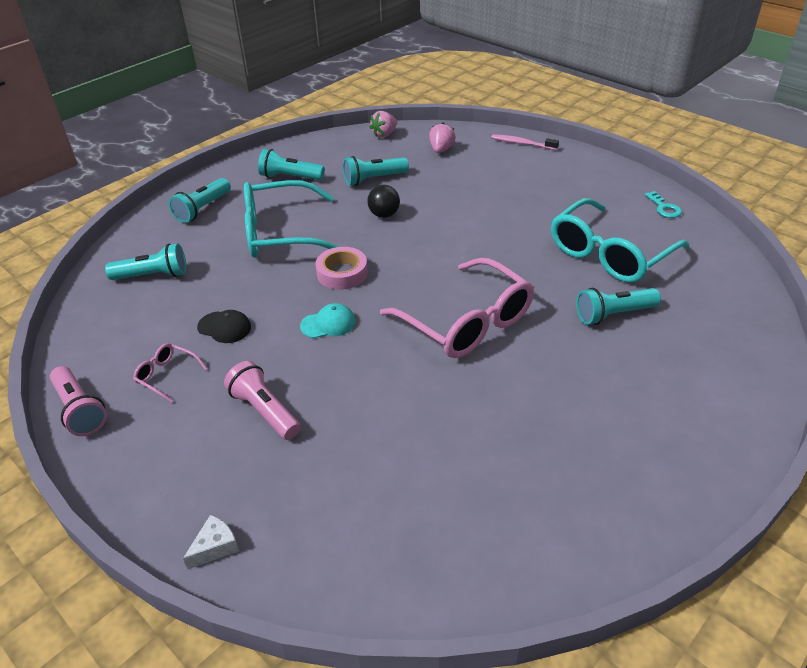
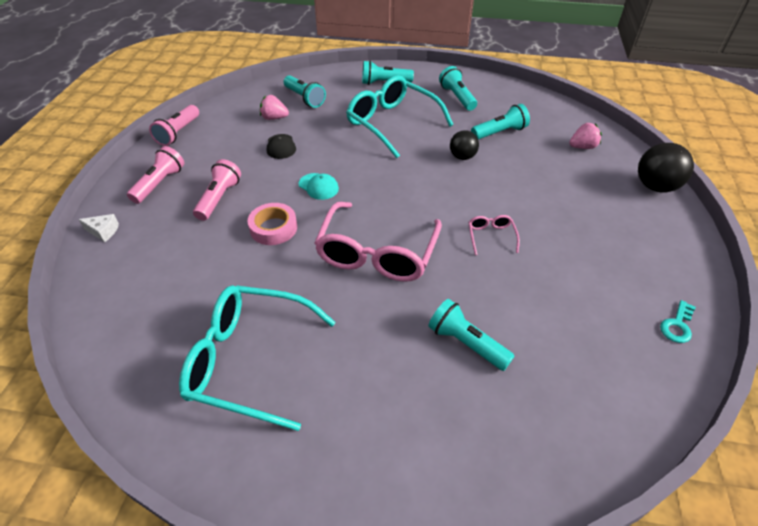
camera: 55 degrees right, 5 degrees up
pink glasses [133,343,208,403] -> pink glasses moved to [468,215,520,255]
pink tape [316,247,368,290] -> pink tape moved to [247,203,297,245]
turquoise flashlight [343,156,409,186] -> turquoise flashlight turned 120 degrees clockwise [471,104,530,140]
pink strawberry [369,111,397,138] -> pink strawberry moved to [260,95,289,120]
pink toothbrush [491,134,559,150] -> black ball [638,143,694,193]
turquoise glasses [551,198,689,283] -> turquoise glasses moved to [179,285,335,431]
none -> pink flashlight [127,146,184,204]

